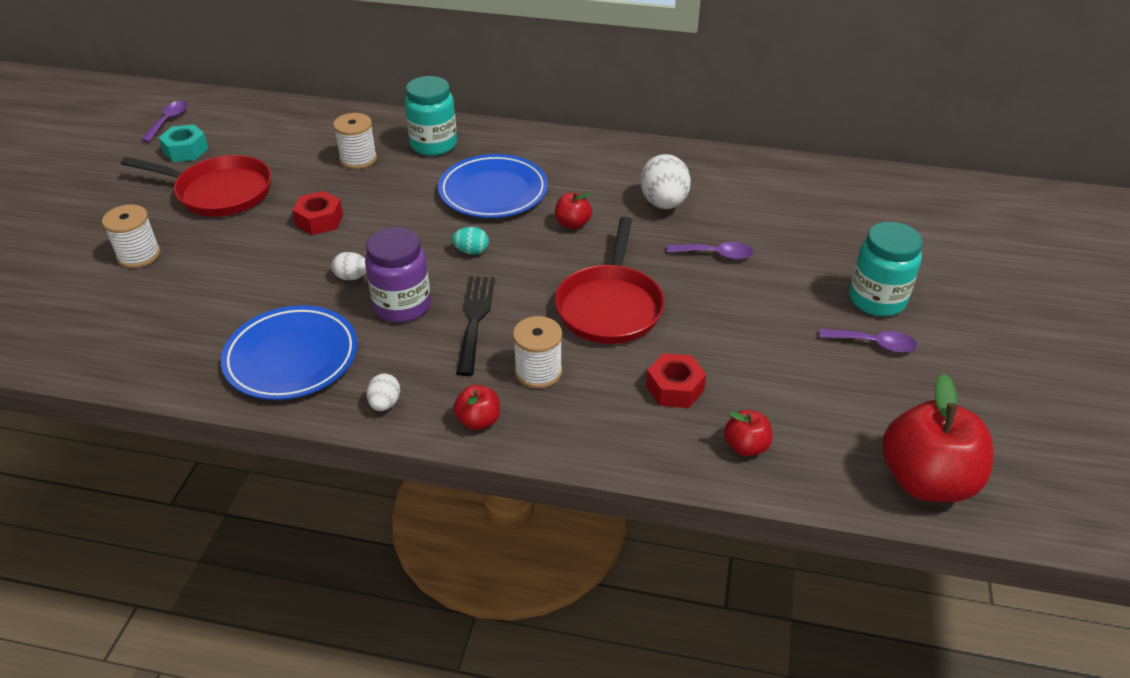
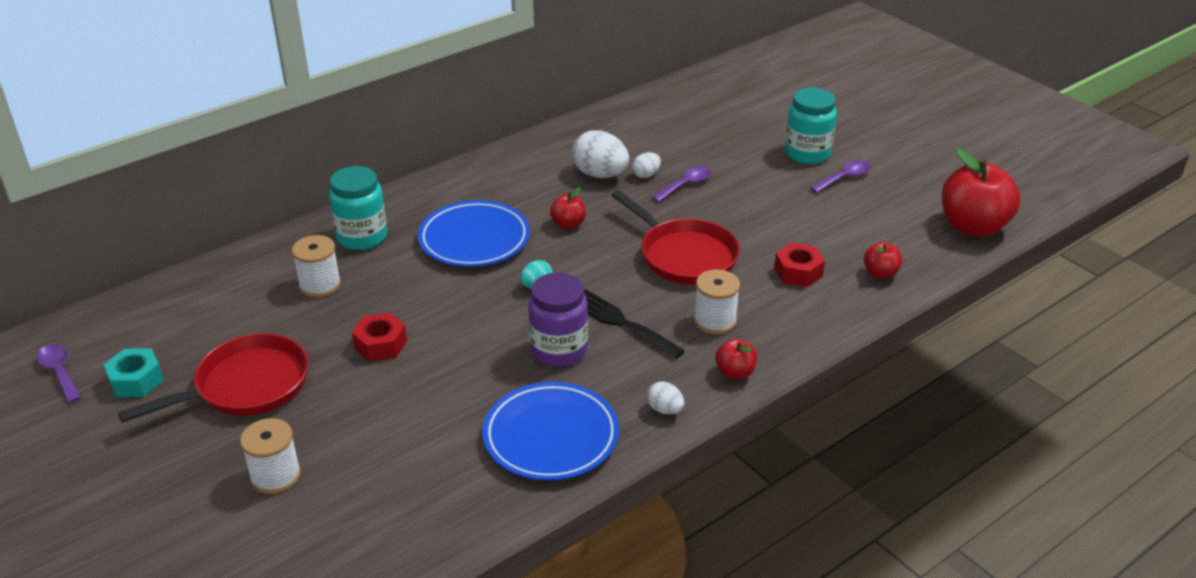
camera: 50 degrees left, 5 degrees down
white egg [332,252,367,280] -> white egg moved to [632,152,661,178]

